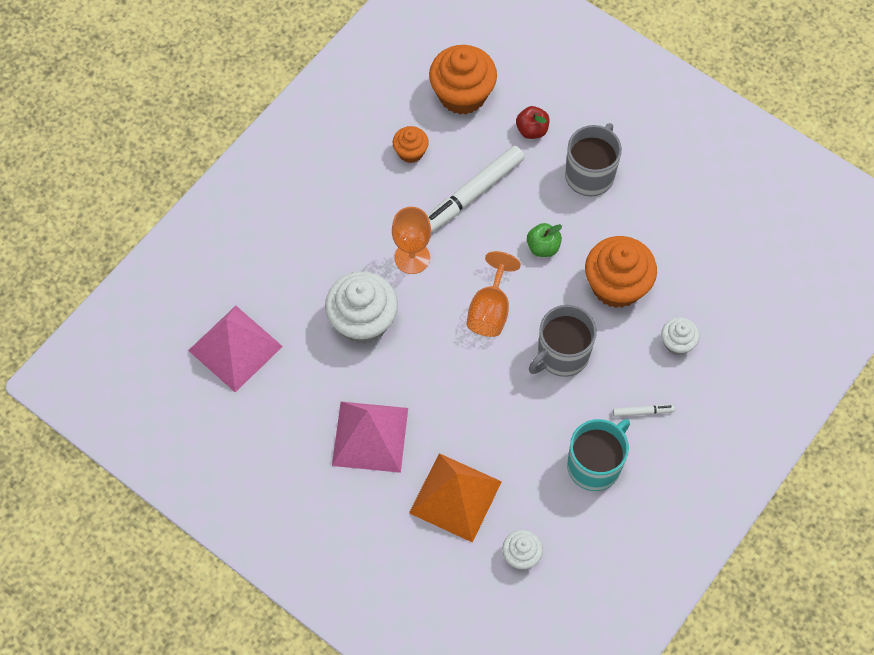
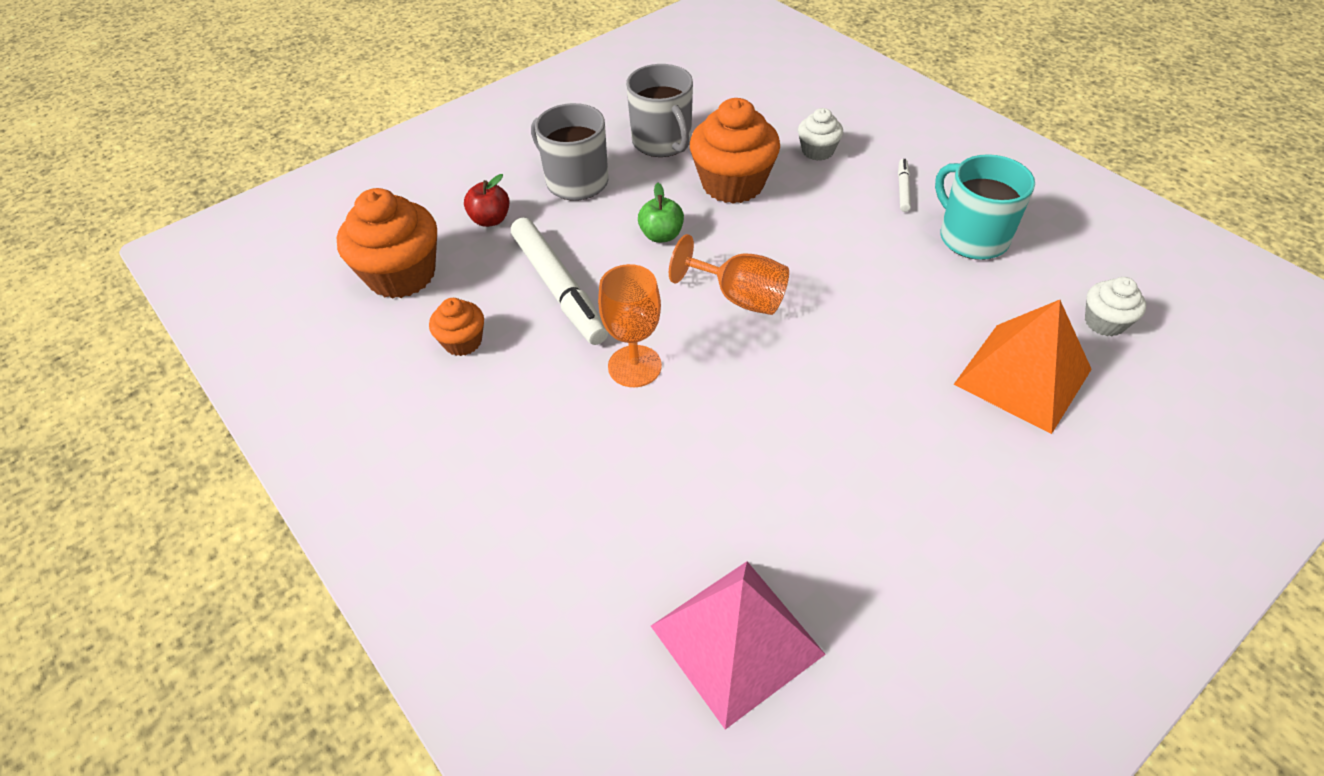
camera: 75 degrees left, 15 degrees down
white cupcake [325,271,398,344] -> none
pink pyramid [332,402,408,473] -> none
grey mug [529,305,597,377] -> grey mug moved to [626,64,693,157]

